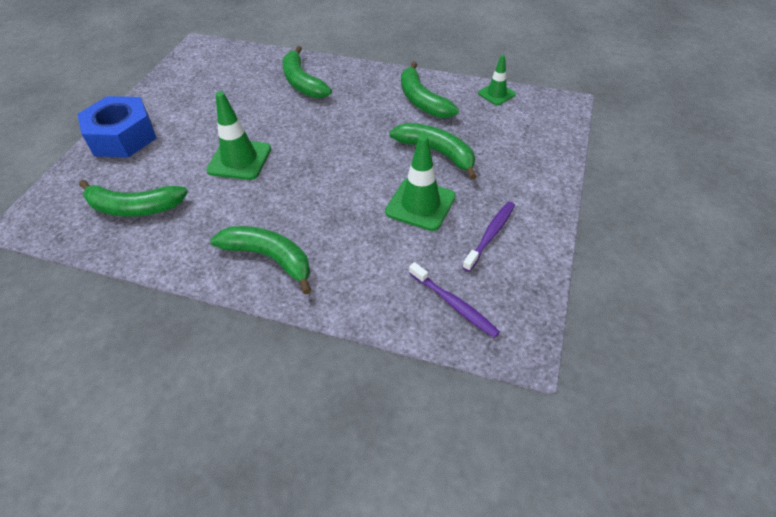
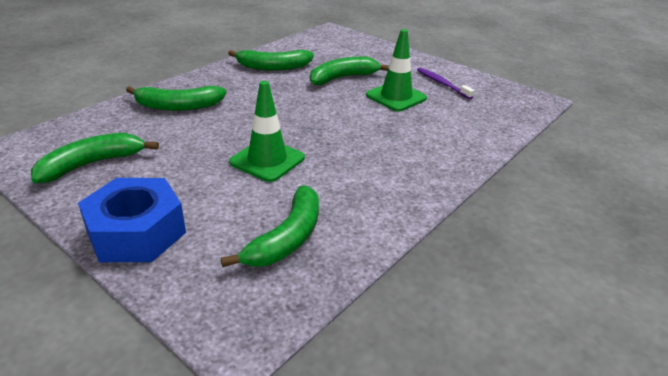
camera: 70 degrees left, 15 degrees down
green banana [210,226,311,295] -> green banana moved to [31,133,159,183]
purple toothbrush [409,262,500,338] -> none
green traffic cone [478,55,516,105] -> none

